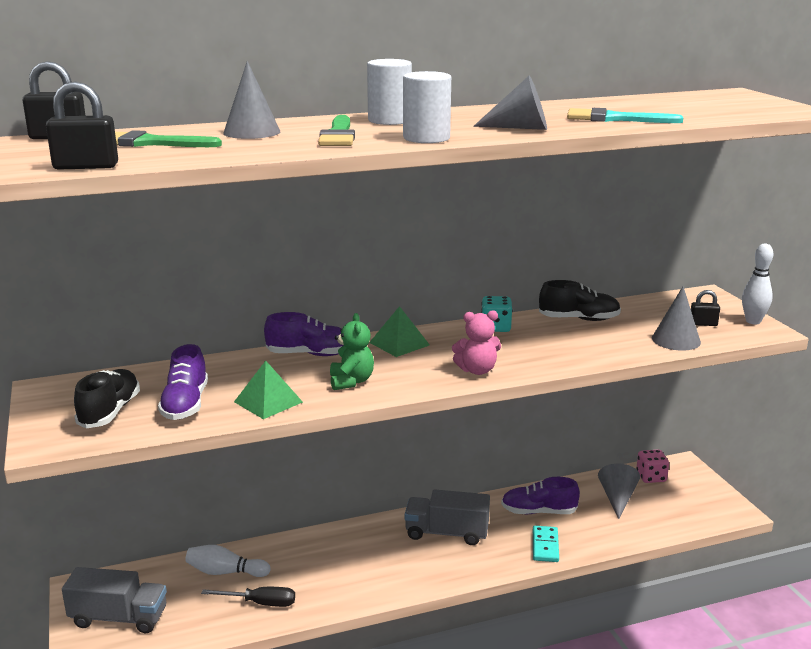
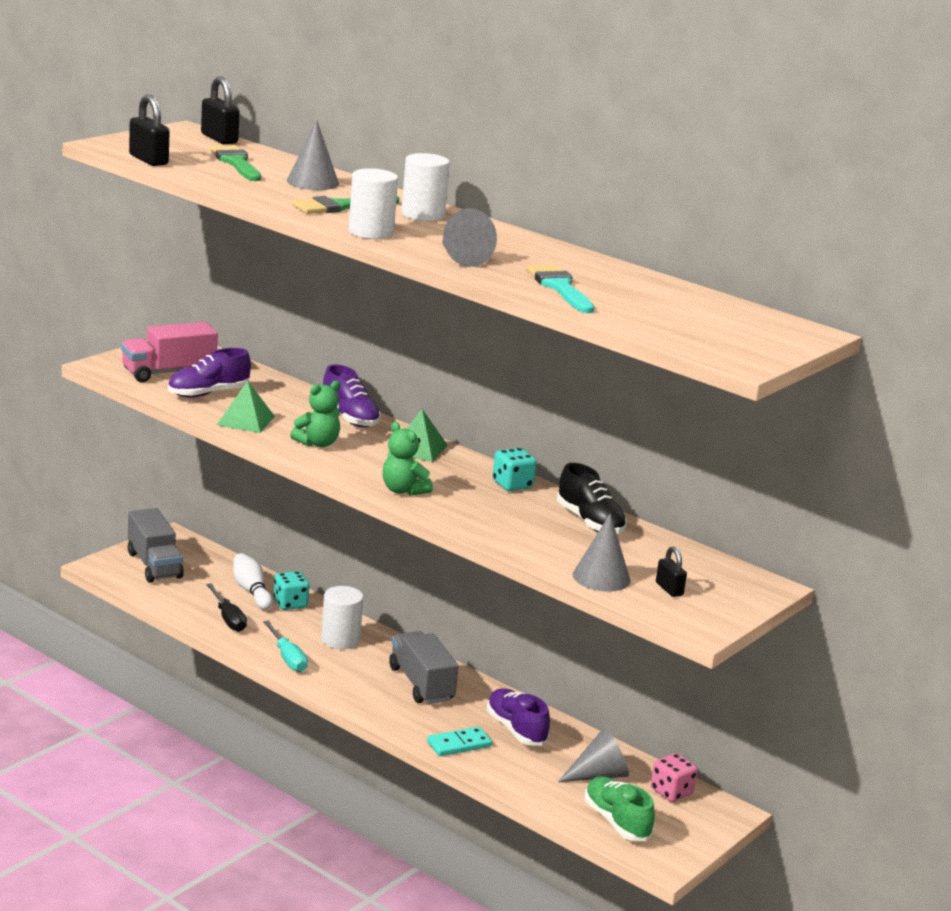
camera: 55 degrees right, 0 degrees up
black shoe [74,369,140,428] -> pink truck [121,322,218,382]
pink teddy bear [452,310,501,375] -> green teddy bear [382,422,433,495]
white bowling pin [742,244,773,324] -> none
none -> turquoise screwdriver [263,621,308,672]
none -> turquoise dice [273,571,309,610]
none -> white cylinder [321,586,363,649]
none -> green shoe [585,776,655,841]

